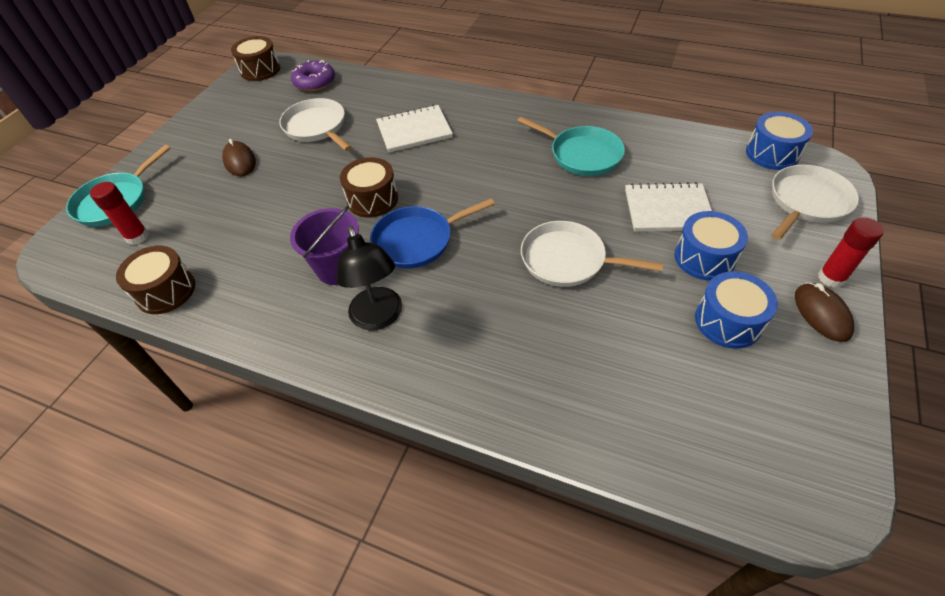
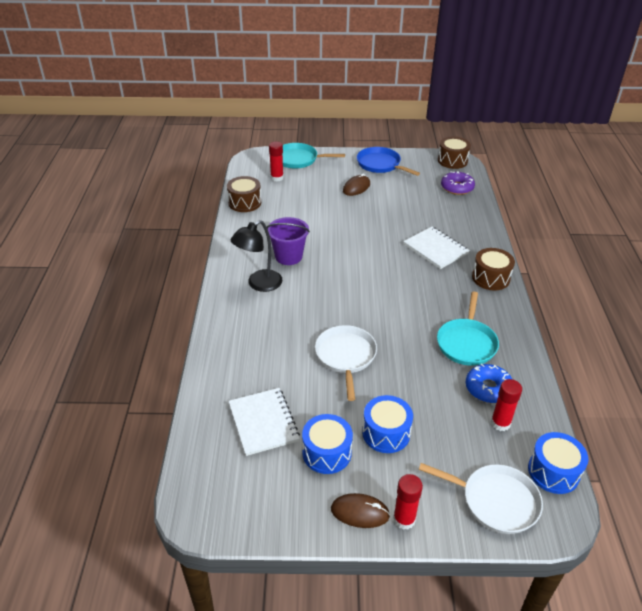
camera: 65 degrees right, 10 degrees down
white pan [279,98,352,151] -> none
brown drum [340,157,398,217] -> brown drum moved to [472,248,515,290]
blue pan [370,198,495,269] -> blue pan moved to [357,147,420,176]
white notebook [625,182,712,232] -> white notebook moved to [228,388,300,456]
brown mouse [795,282,854,342] -> brown mouse turned 45 degrees clockwise [331,493,390,528]
none -> blue donut [466,364,512,403]
none -> red glue stick [491,379,522,431]

